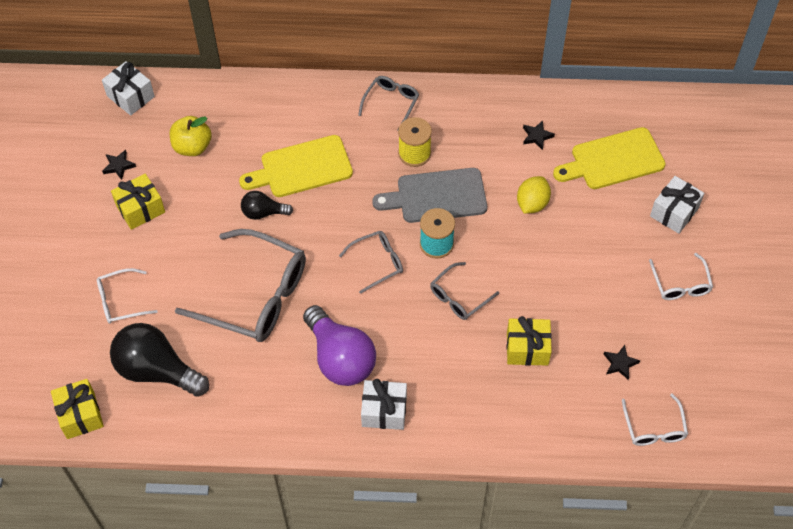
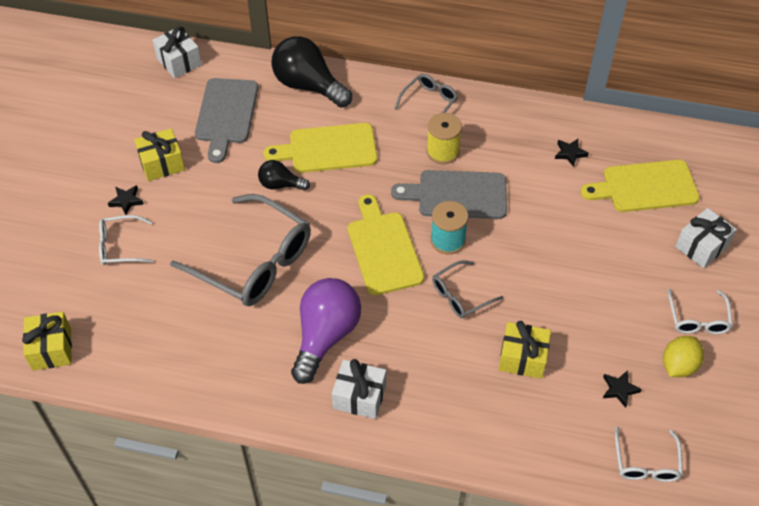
camera: 10 degrees right, 5 degrees down
black star [102,150,136,180] -> black star moved to [108,185,144,215]
black light bulb [110,323,209,397] -> black light bulb moved to [272,36,352,108]
yellow apple [170,116,212,156] -> grey cutting board [195,78,258,163]
purple light bulb [303,305,376,386] -> purple light bulb turned 135 degrees counterclockwise [291,278,361,384]
grey glasses [339,231,403,294] -> yellow cutting board [348,194,424,295]
yellow lemon [517,176,551,214] -> yellow lemon moved to [663,336,704,377]

